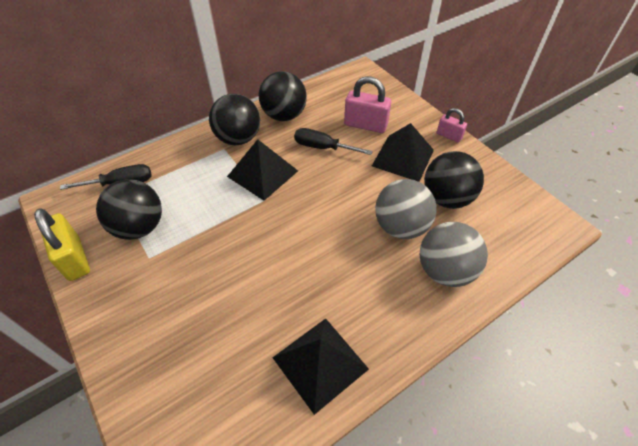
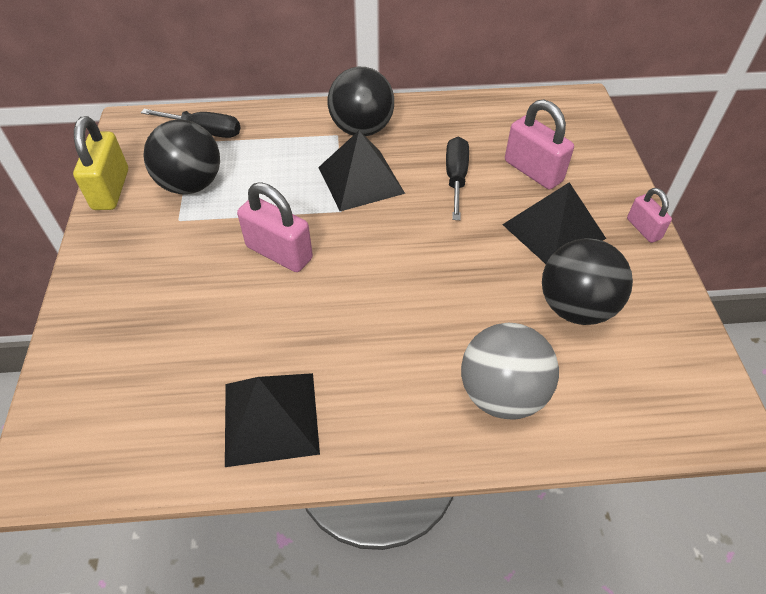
camera: 30 degrees right, 0 degrees up
black ball [259,71,307,121] -> none
black screwdriver [294,128,373,155] -> black screwdriver turned 45 degrees clockwise [446,137,469,220]
grey ball [375,179,437,239] -> none
none -> pink padlock [237,182,313,272]

